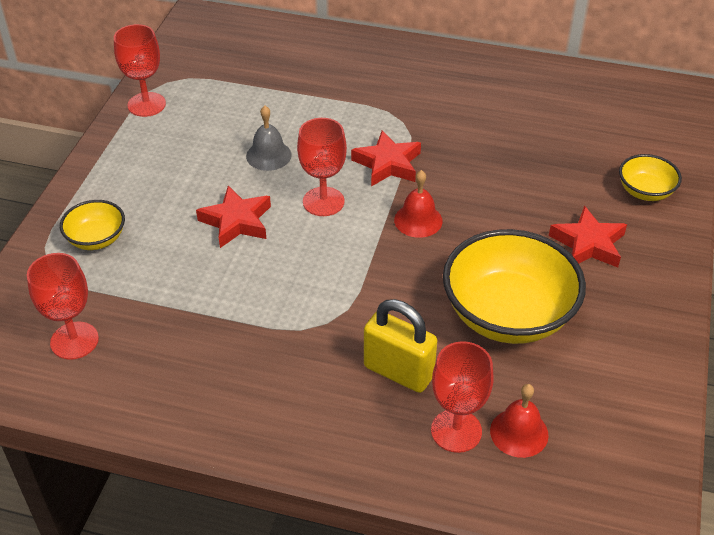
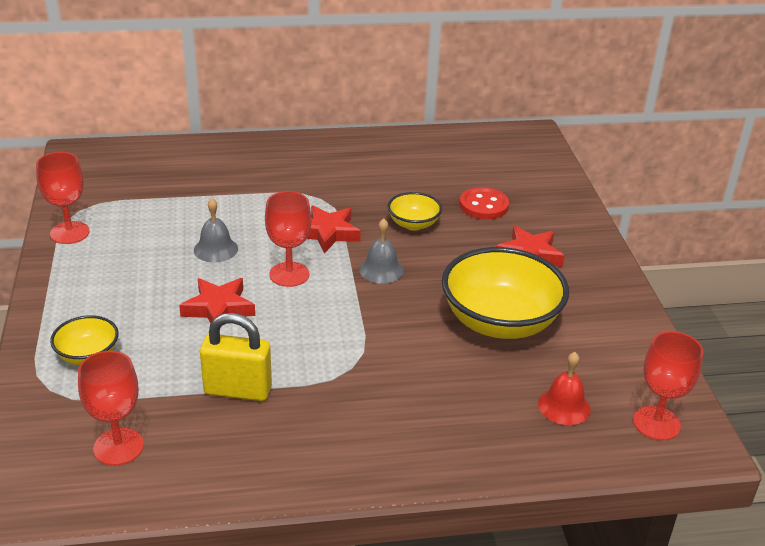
camera: 25 degrees left, 10 degrees down
yellow padlock [364,299,437,393] -> yellow padlock moved to [200,313,272,401]
red bell [394,170,443,238] -> grey bell [359,218,404,284]
red goblet [431,341,493,453] -> red goblet moved to [633,331,703,441]
yellow bowl [619,154,682,201] -> yellow bowl moved to [388,192,442,231]
none -> red button [459,187,509,219]

